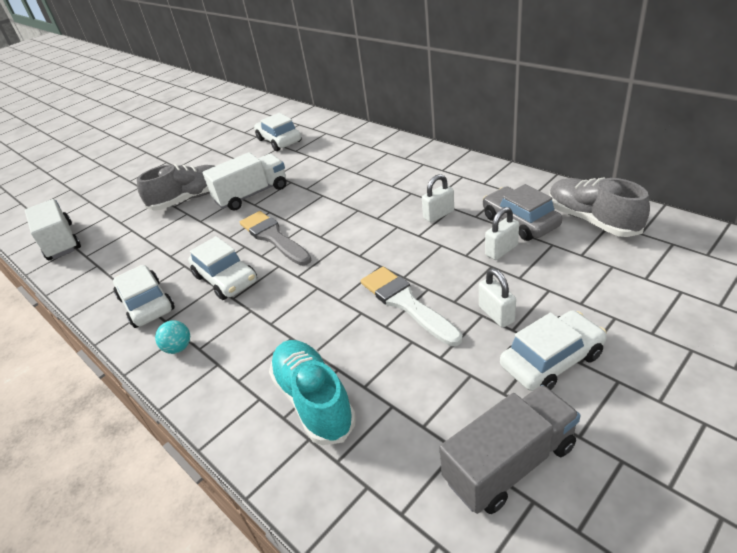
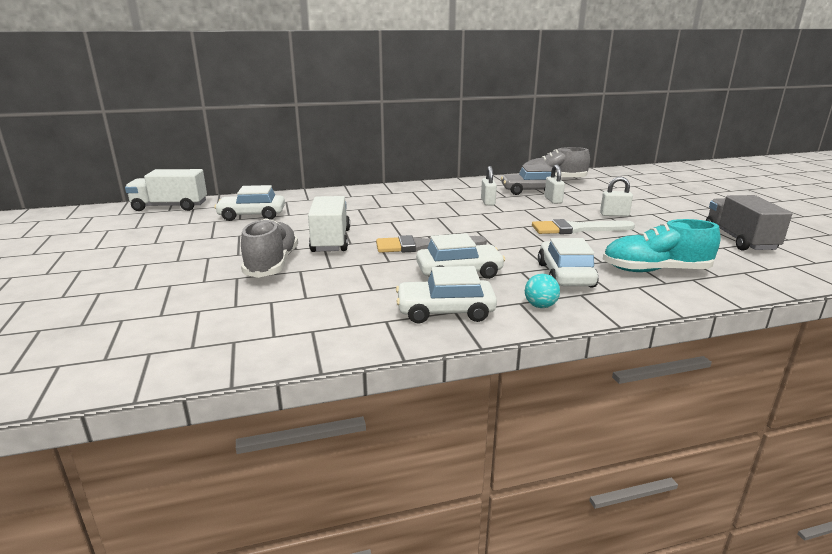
camera: 65 degrees left, 15 degrees down
white truck [24,199,81,260] -> white truck moved to [125,169,207,211]
white car [500,310,607,391] -> white car moved to [538,238,599,288]

